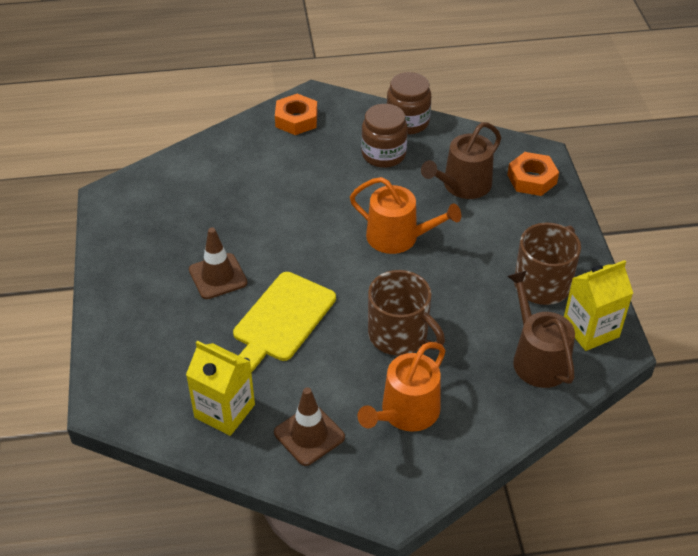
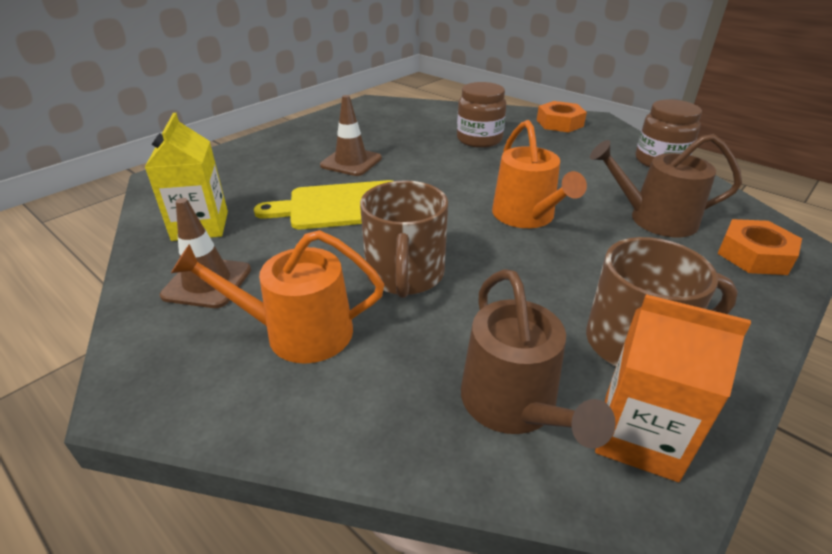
camera: 50 degrees right, 10 degrees down
brown jar [361,104,408,168] -> brown jar moved to [457,82,506,148]
brown watering can [507,271,575,388] -> brown watering can turned 135 degrees clockwise [461,269,616,449]
yellow carton [564,260,633,351] -> orange carton [595,294,751,482]

